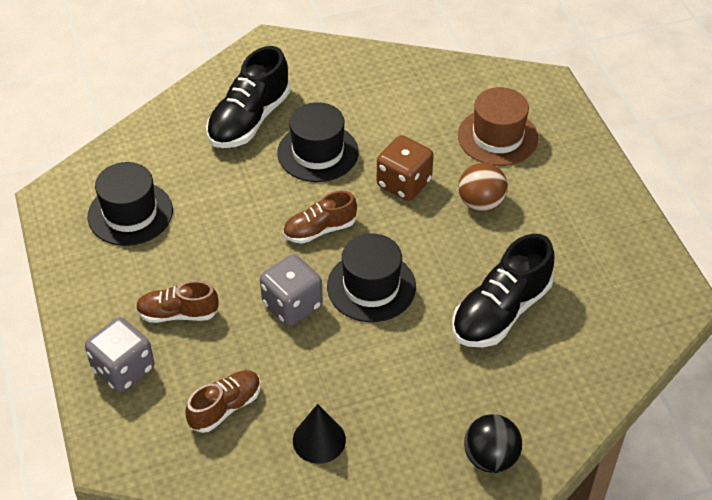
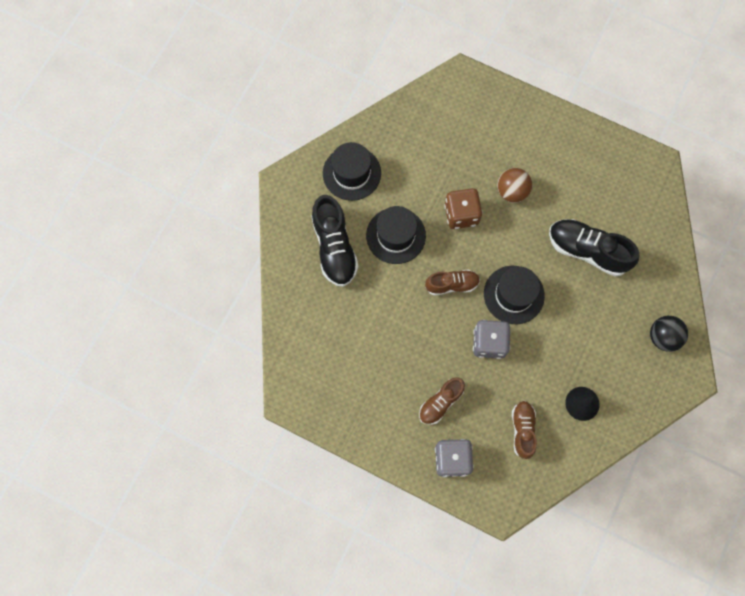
camera: 45 degrees left, 25 degrees up
black hat [88,162,173,246] -> black hat moved to [323,142,381,201]
brown shoe [283,191,357,244] -> brown shoe turned 120 degrees counterclockwise [425,270,480,296]
black shoe [452,234,555,347] -> black shoe turned 120 degrees clockwise [549,219,639,276]
brown hat [458,87,538,166] -> none

